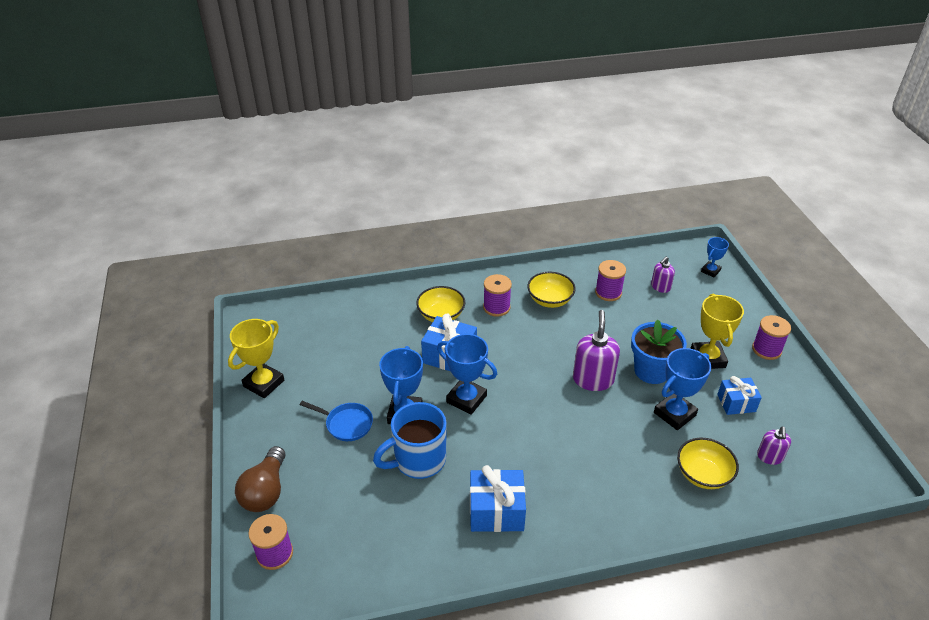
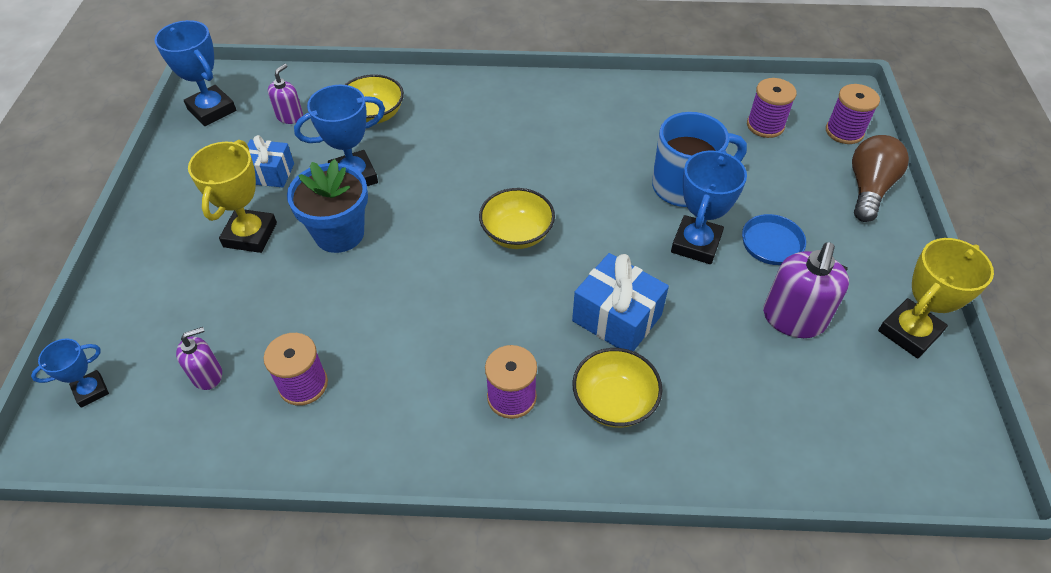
camera: 165 degrees left, 10 degrees up
blue trophy [437,334,497,415] -> blue trophy moved to [154,20,236,126]
blue gift [470,465,526,532] -> none
yellow bowl [527,272,576,308] -> yellow bowl moved to [479,188,555,249]
purple soap dispenser [573,310,620,391] -> purple soap dispenser moved to [763,242,849,338]
purple spool [752,315,791,360] -> purple spool moved to [747,78,797,138]

